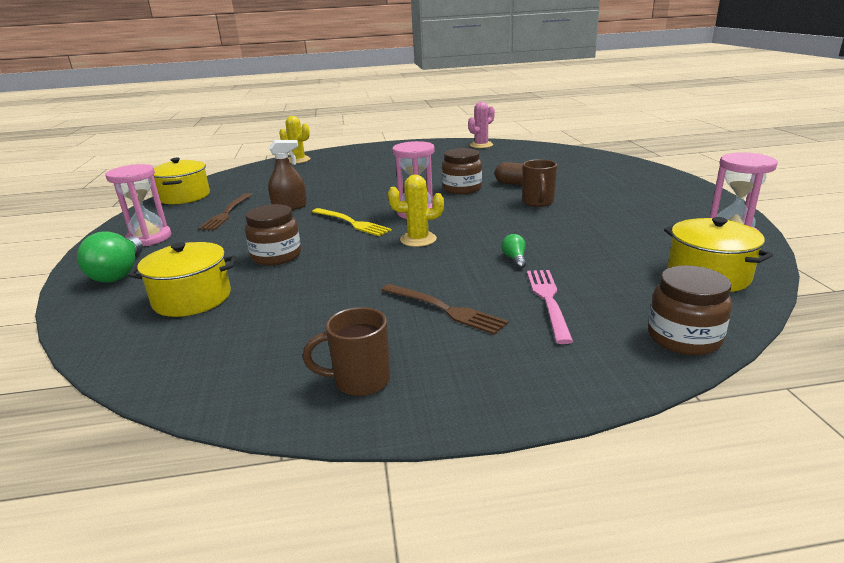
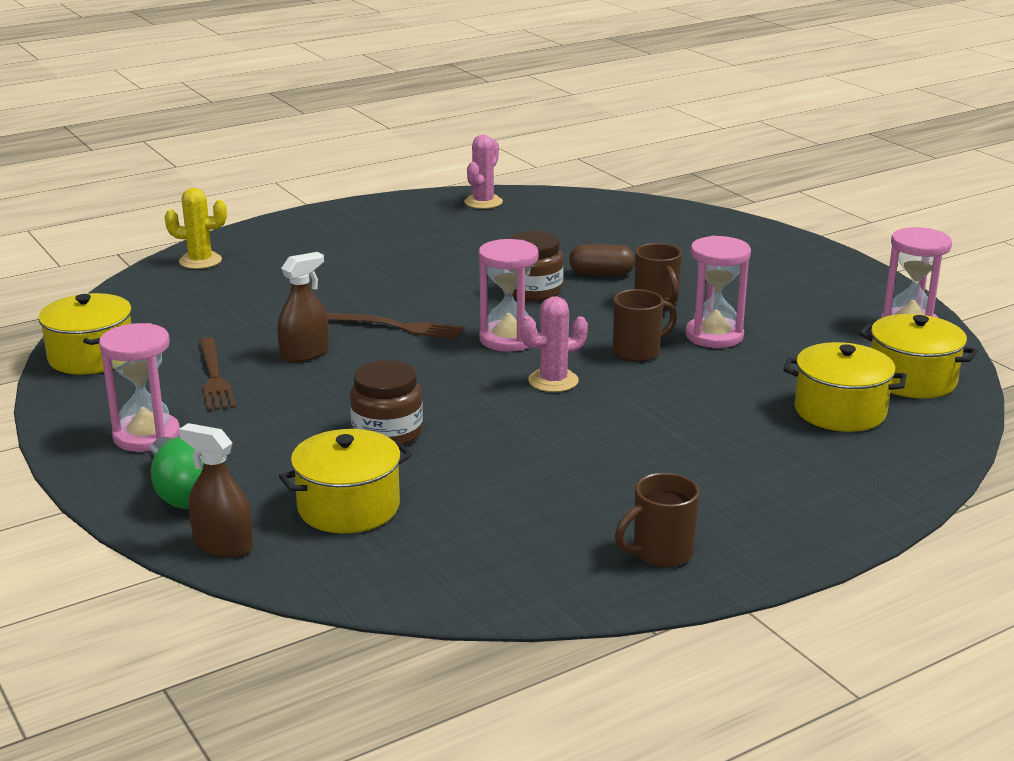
camera: 25 degrees left, 0 degrees up
yellow fork [312,208,392,236] -> none
brown fork [381,284,508,335] -> brown fork moved to [327,313,463,339]
yellow cactus [388,175,444,247] -> pink cactus [520,296,588,392]
green light bulb [501,234,526,269] -> none
pink fork [527,270,573,344] -> none
brown jar [648,265,732,355] -> none
none -> brown spray bottle [179,423,253,558]
none -> brown mug [613,289,677,362]
none -> pink hourglass [685,236,751,348]
none -> yellow pot [783,342,907,432]

